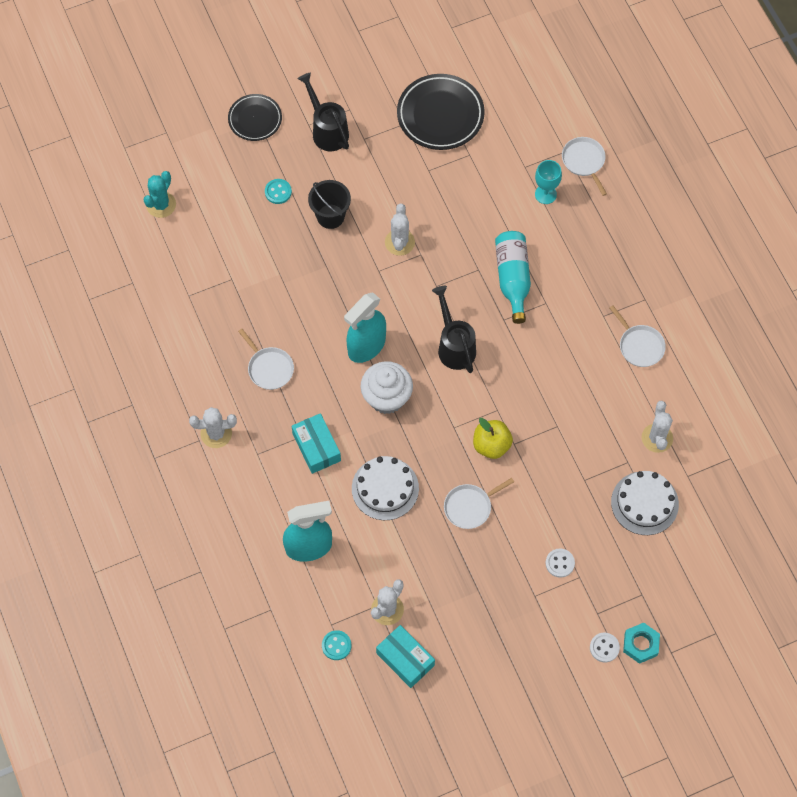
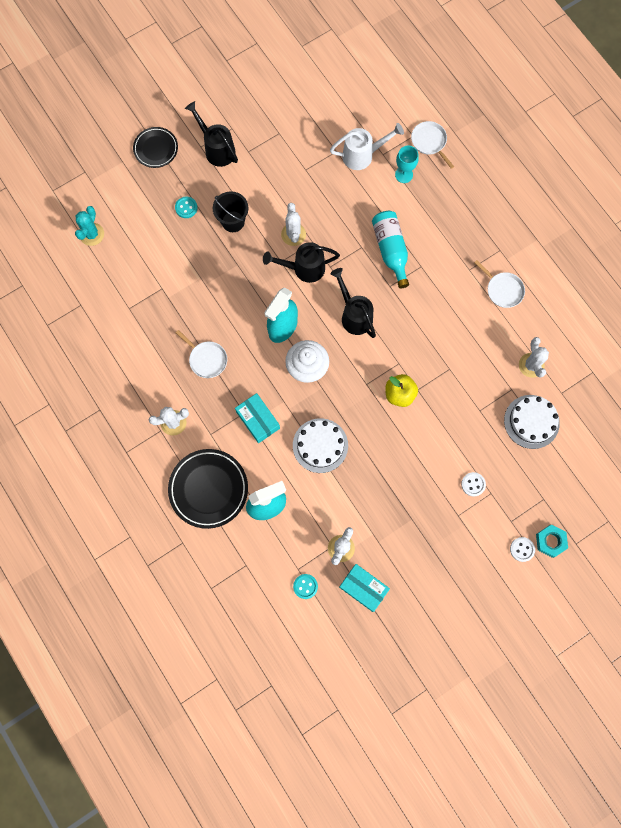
camera: 10 degrees left, 10 degrees up
black plate [397,74,485,150] -> black plate moved to [168,449,248,529]
white pan [444,478,514,529] -> none
none -> black watering can [263,242,340,283]
none -> white watering can [330,123,404,170]

